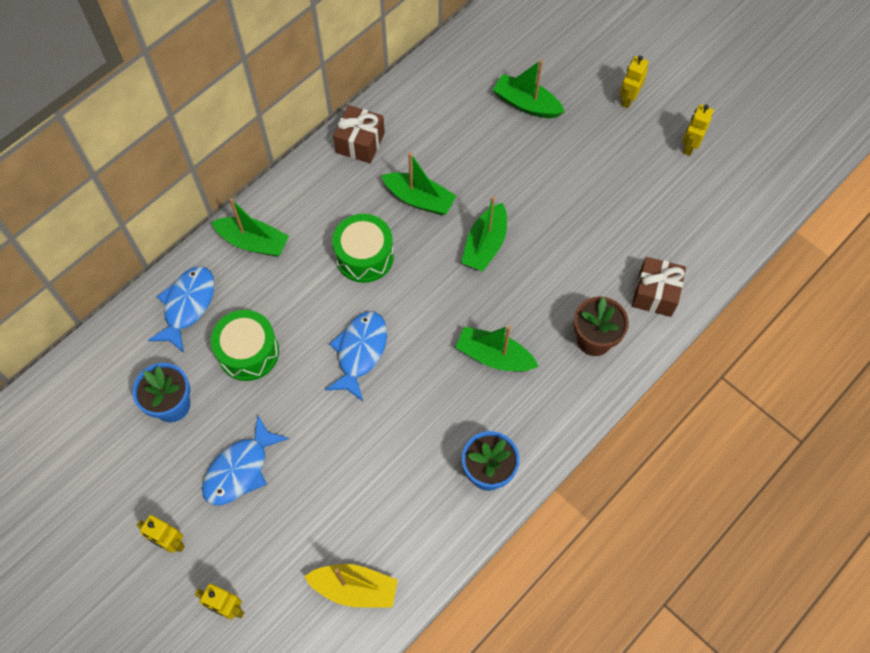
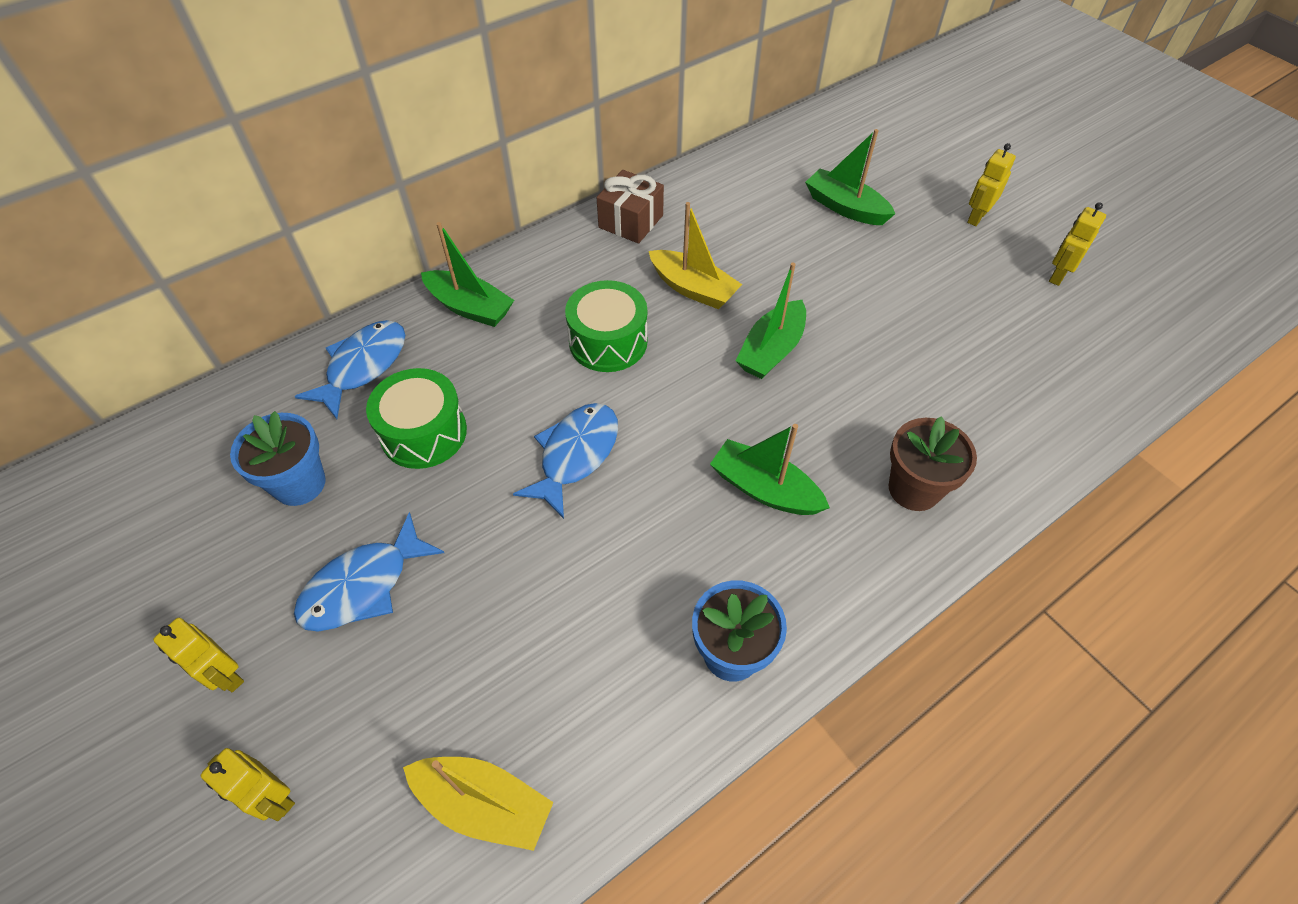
camera: 10 degrees right, 10 degrees down
green boat [381,152,456,215] -> yellow boat [649,202,742,309]
brown gift [632,257,686,317] -> none

